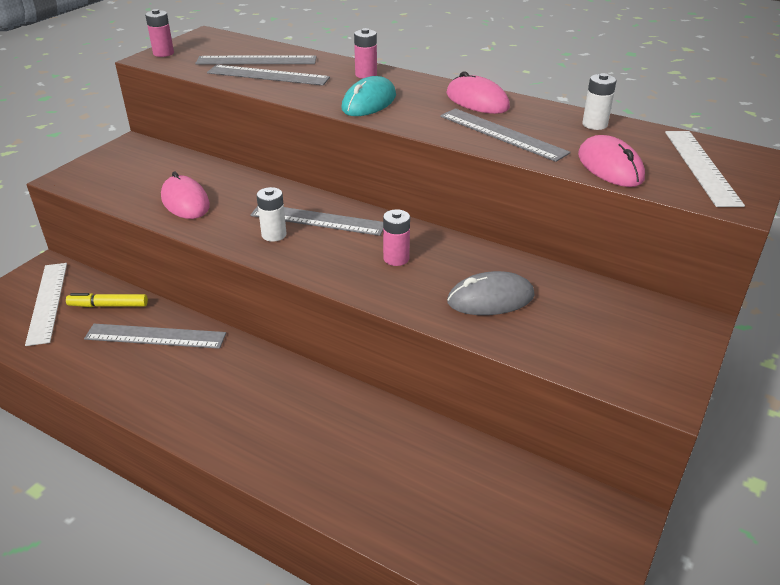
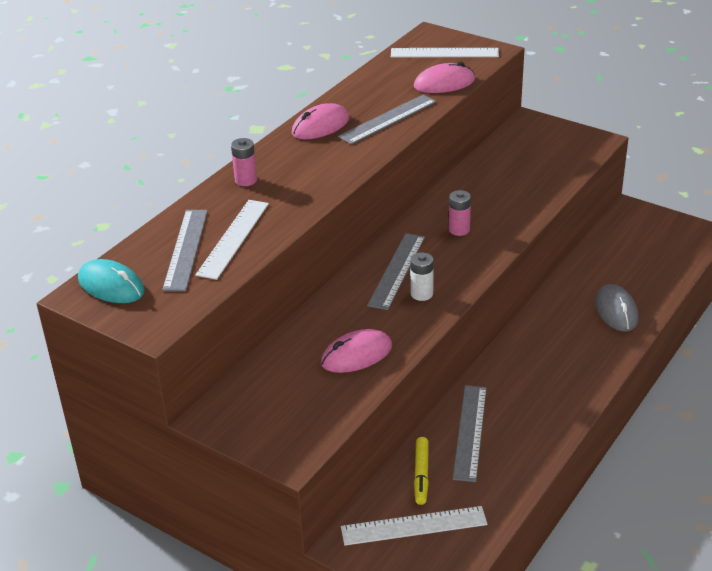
camera: 85 degrees left, 0 degrees up
pink battery [145,9,174,57] -> none
grey ruler [207,65,330,86] -> white ruler [195,200,269,280]
turquoise mouse [341,76,396,116] -> turquoise mouse moved to [78,259,145,303]
grey mouse [447,271,535,315] -> grey mouse moved to [595,284,639,332]
white battery [582,73,616,130] -> none

